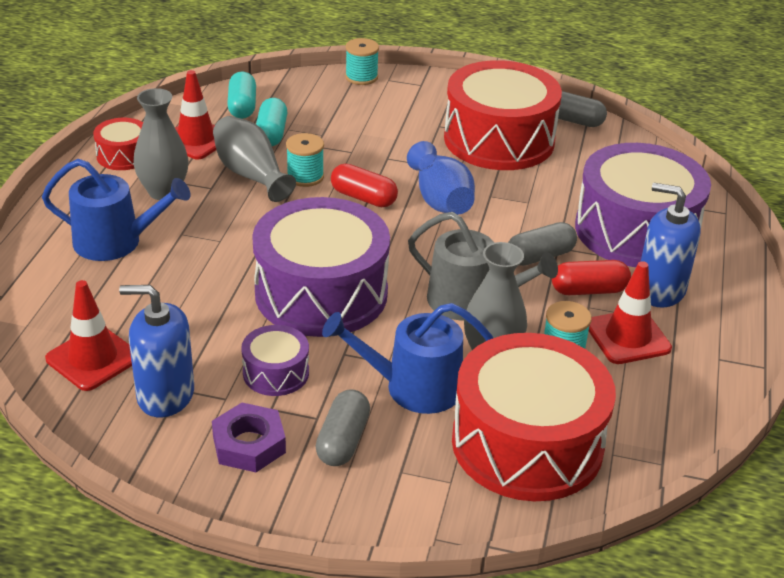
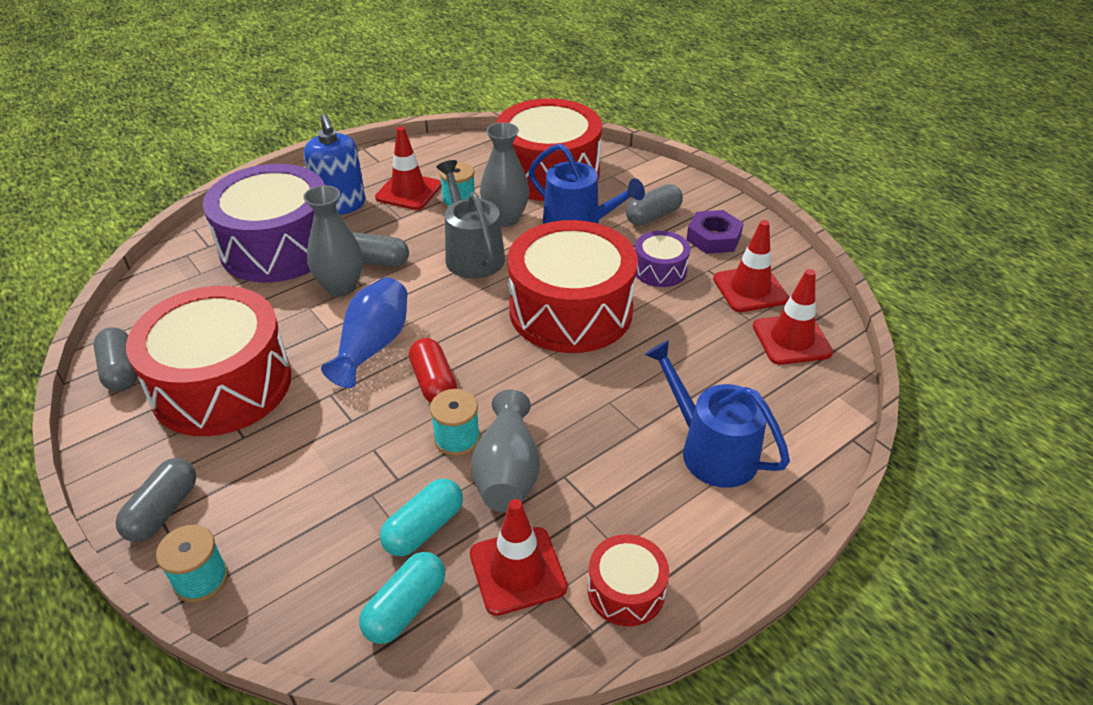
camera: 140 degrees left, 5 degrees up
blue soap dispenser [119,285,194,418] -> red traffic cone [713,220,789,312]
grey vase [133,88,188,200] -> grey vase moved to [303,185,363,297]
purple drum [252,197,390,337] -> red drum [508,220,638,353]
red capsule [551,260,631,295] -> none
none -> grey capsule [116,458,196,542]

